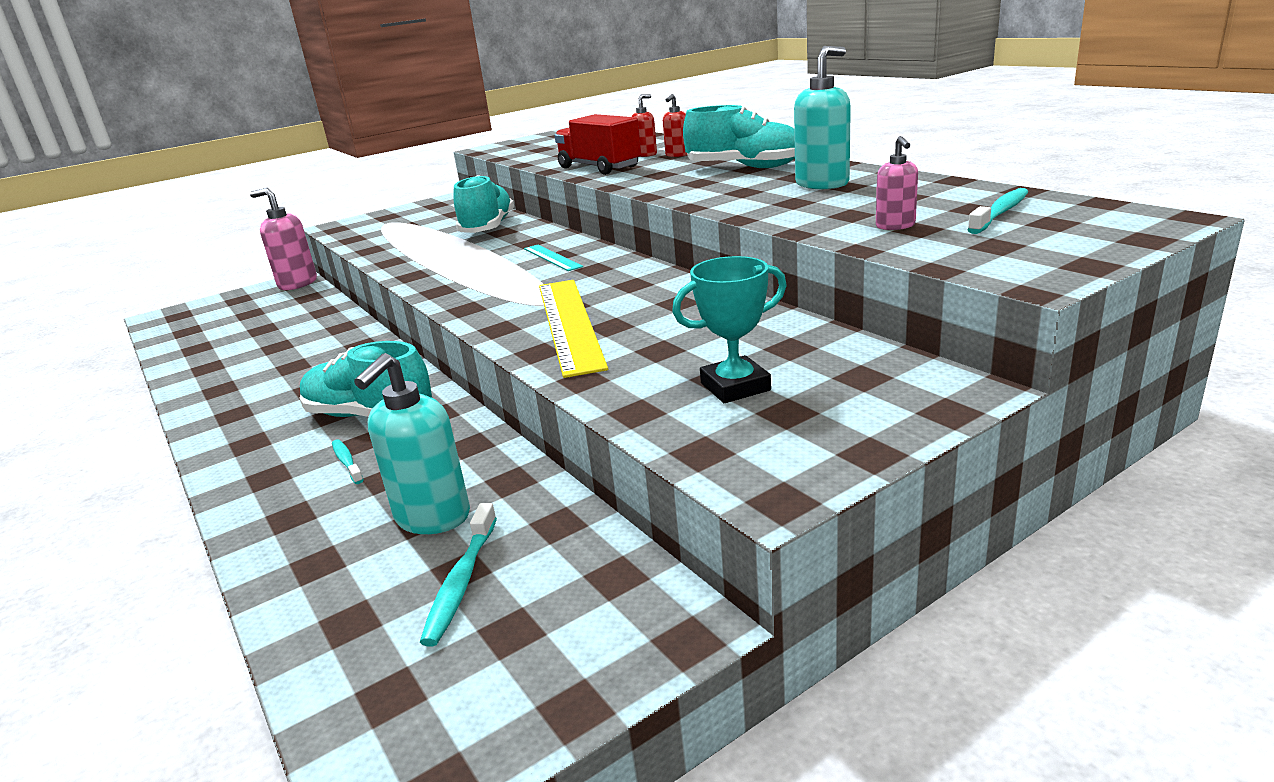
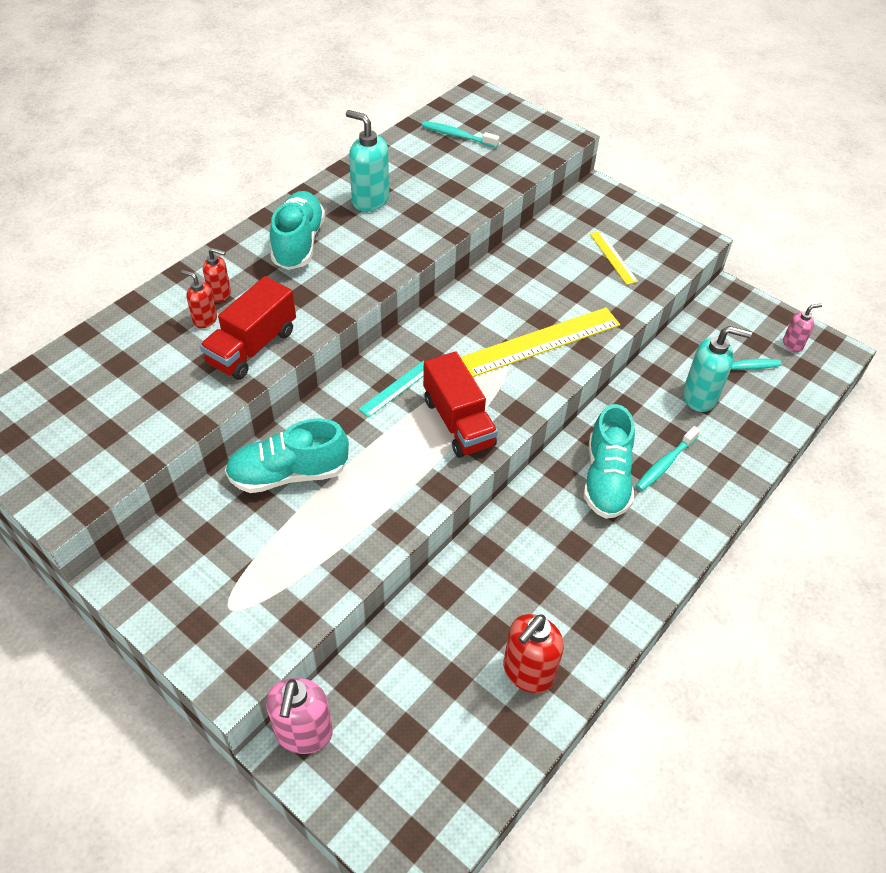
camera: 110 degrees left, 25 degrees up
turquoise toothbrush [332,439,364,484] -> turquoise toothbrush [636,426,700,491], size x1.54
turquoise trophy [672,256,787,403] -> yellow ruler [590,231,638,285]
pink soap dispenser [876,136,918,230] -> pink soap dispenser moved to [783,304,822,352]
none -> red truck [423,351,498,458]
none -> red soap dispenser [504,614,564,693]

